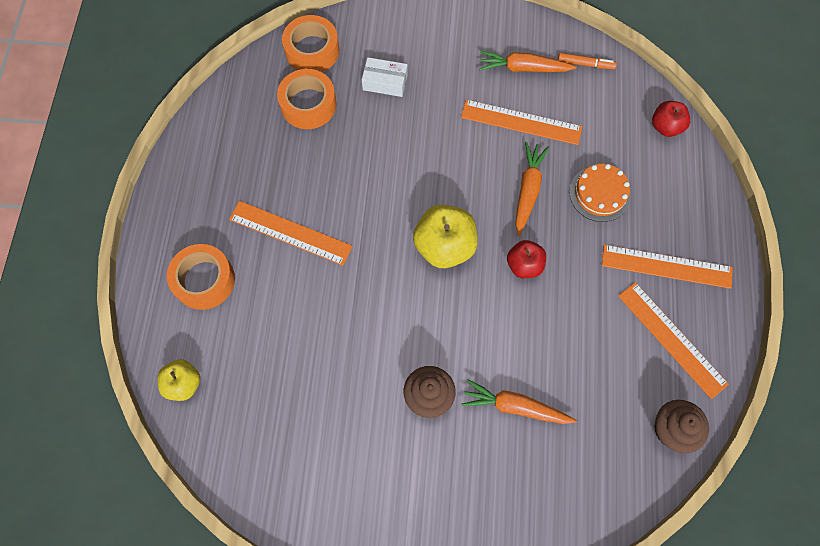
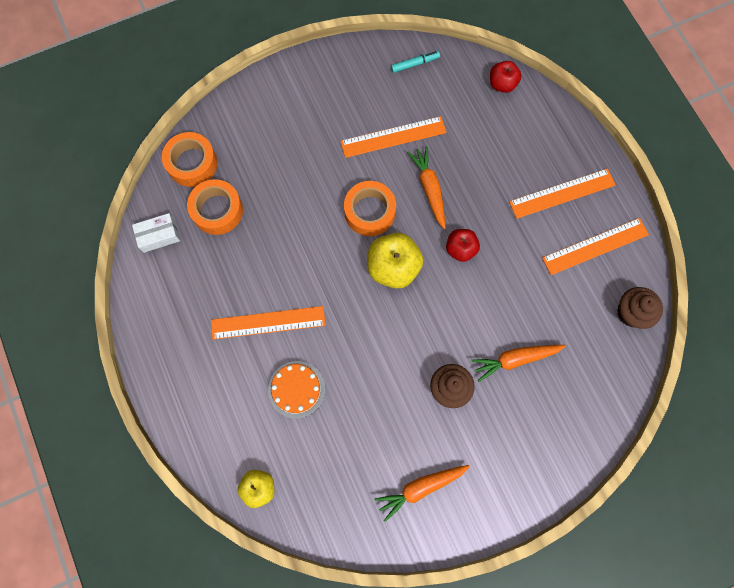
camera: 30 degrees left, 5 degrees up
orange tape [167,244,235,310] -> orange tape moved to [344,181,396,236]
white box [362,57,408,97] -> white box moved to [132,213,180,253]
orange carrot [479,51,577,72] -> orange carrot moved to [374,465,470,522]
orange marker [558,53,617,69] -> turquoise marker [391,51,440,73]
orange cake [569,164,631,222] -> orange cake moved to [268,361,325,419]
orange ruler [618,282,729,399] -> orange ruler turned 45 degrees counterclockwise [542,218,649,275]

